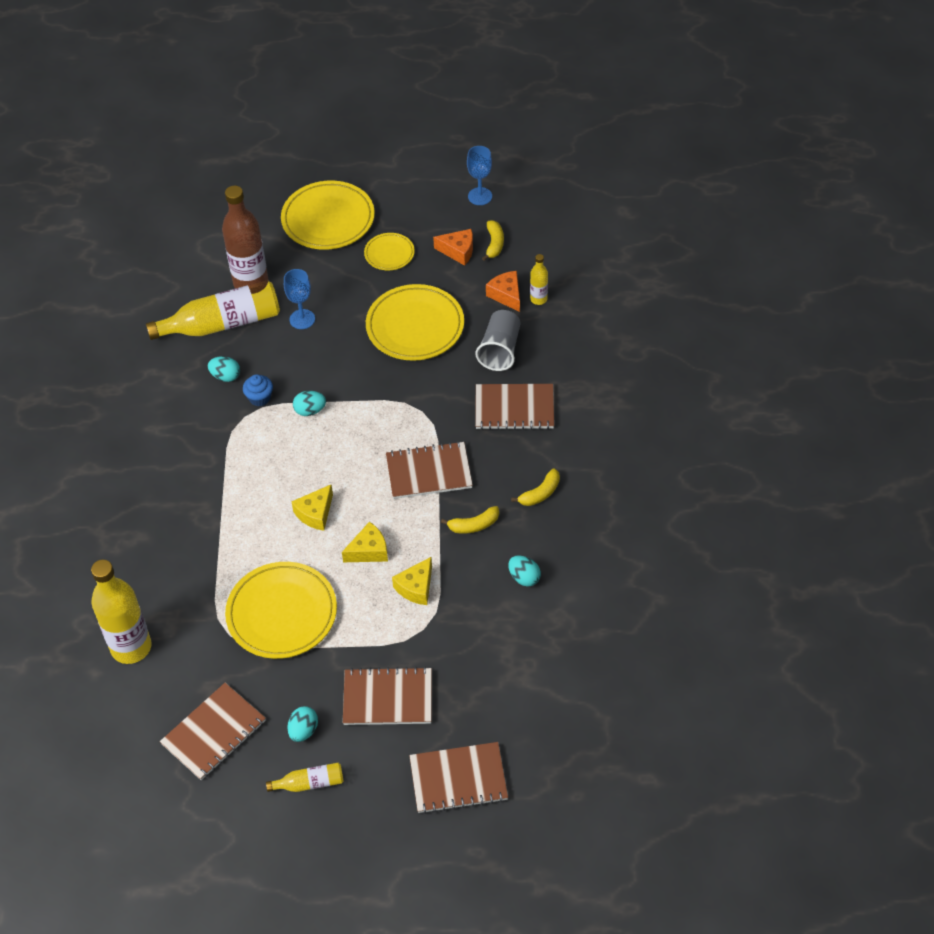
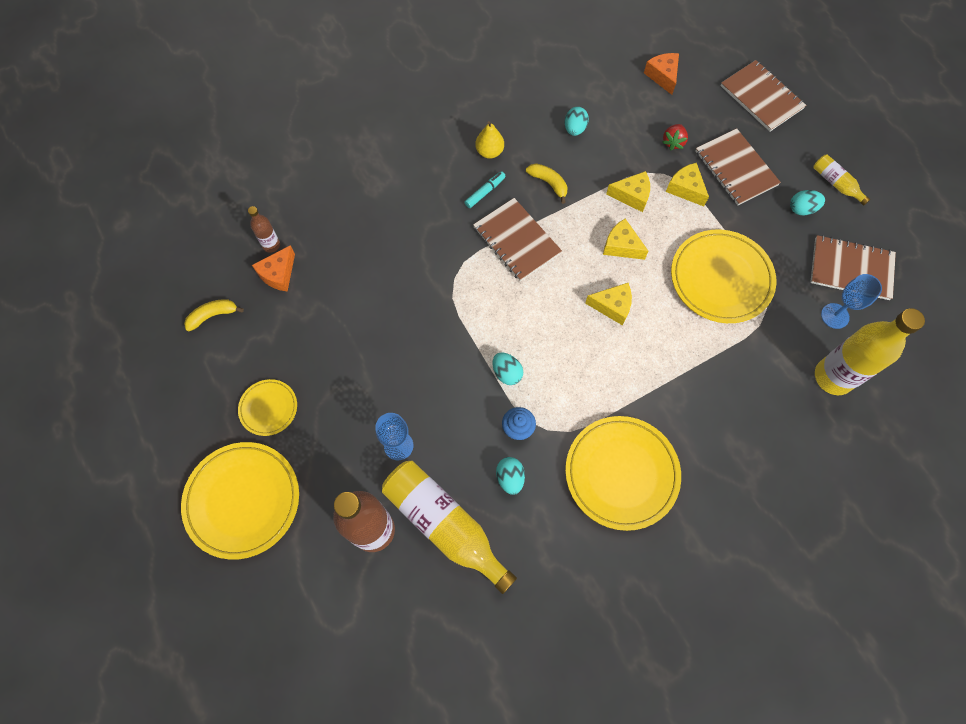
camera: 120 degrees left, 15 degrees up
yellow plate [366,284,464,361] -> yellow plate moved to [565,416,681,531]
orange cheese [433,229,473,266] -> orange cheese moved to [644,53,679,95]
blue goblet [467,146,492,205] -> blue goblet moved to [821,274,882,329]
brown notebook [475,384,554,430] -> none
grey cup [476,310,520,371] -> none
yellow banana [511,468,560,506] -> yellow pear [475,121,504,159]
yellow bottle [530,254,548,305] -> brown bottle [248,206,280,253]
none -> turquoise marker [464,171,506,208]
none -> red strawberry [662,124,688,150]
none -> yellow cheese [666,163,709,206]

